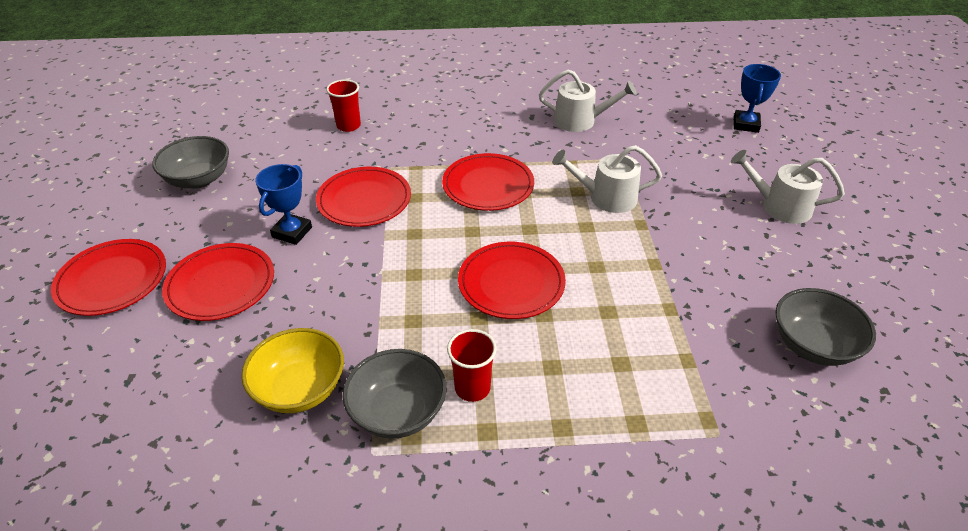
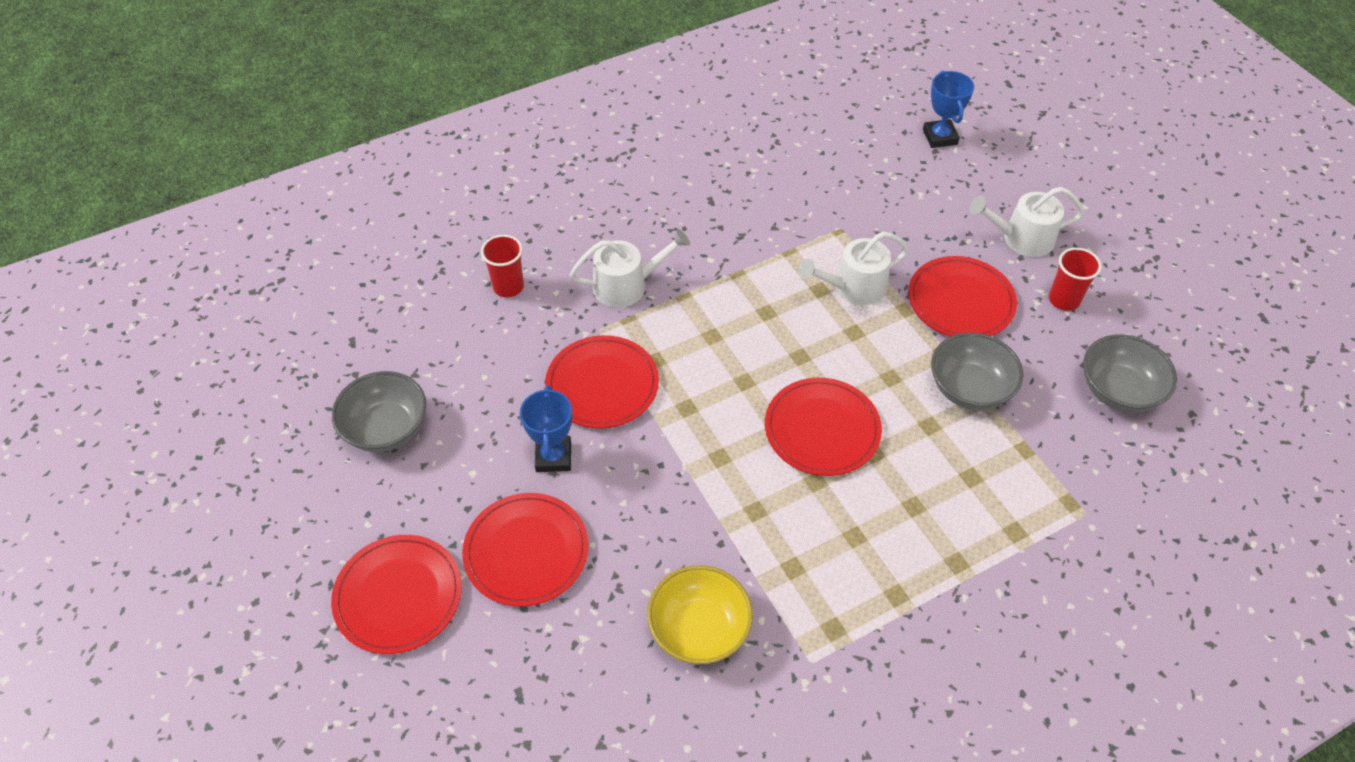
camera: 25 degrees left, 10 degrees up
grey bowl [343,349,446,439] -> grey bowl moved to [931,332,1024,410]
red plate [442,153,534,211] -> red plate moved to [908,256,1017,337]
red cup [447,329,497,402] -> red cup moved to [1049,248,1102,311]
white watering can [539,69,637,132] -> white watering can moved to [569,229,690,308]

